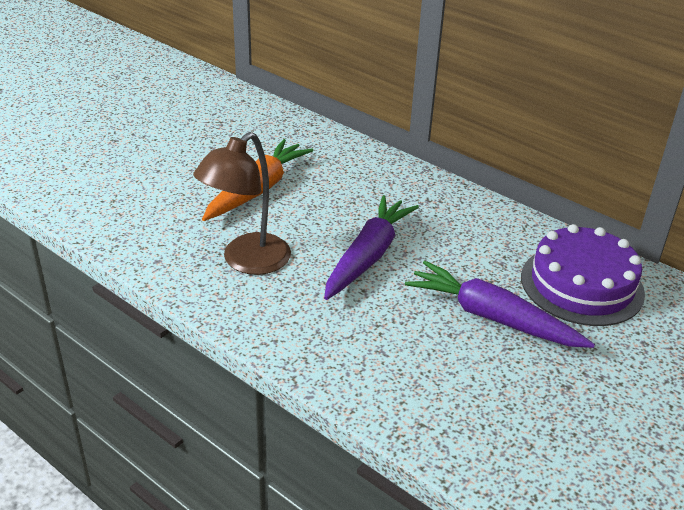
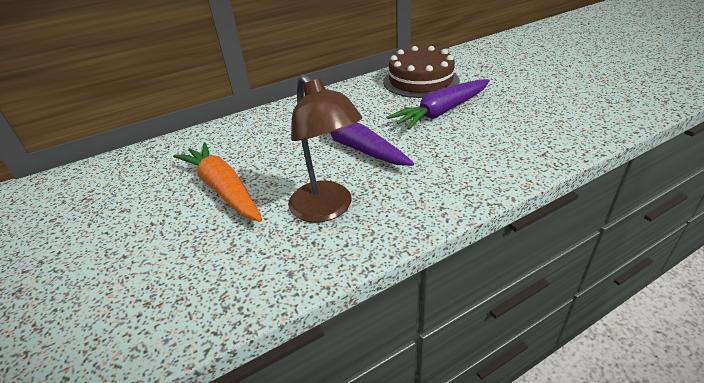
camera: 65 degrees left, 0 degrees up
purple cake [521,224,645,326] -> brown cake [383,46,460,98]

